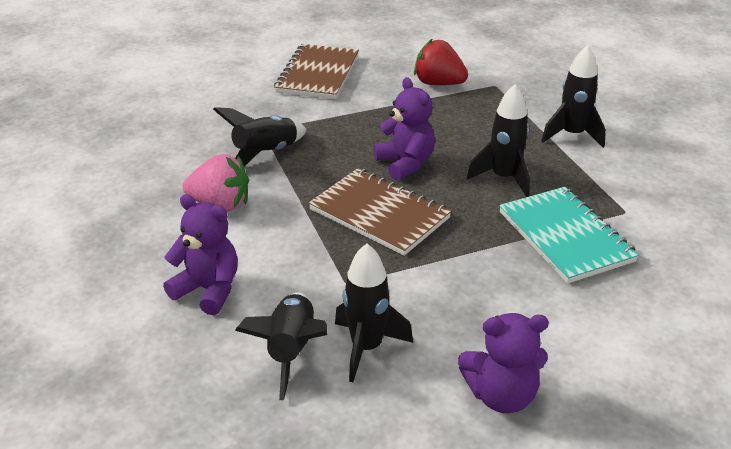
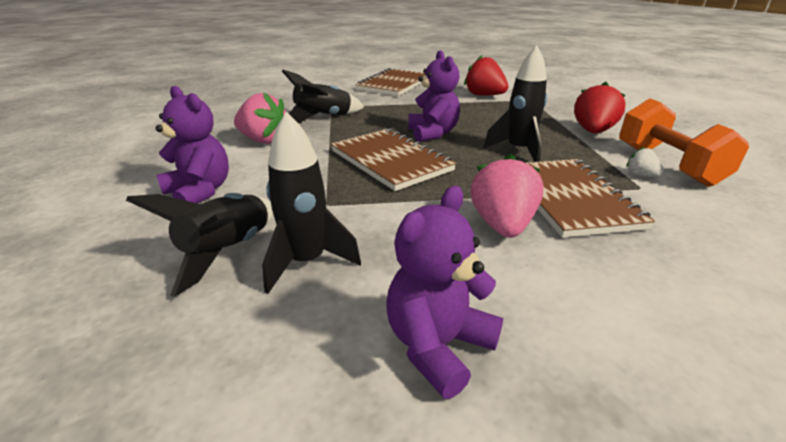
camera: 15 degrees right, 5 degrees down
purple teddy bear [458,313,549,413] -> purple teddy bear turned 120 degrees clockwise [386,186,503,399]
turquoise notebook [499,187,639,283] -> brown notebook [527,159,655,238]
black rocket [541,45,606,148] -> red strawberry [574,82,626,133]
none -> pink strawberry [471,154,544,238]
none -> orange dumbbell [619,98,749,187]
none -> white strawberry [626,147,664,177]

